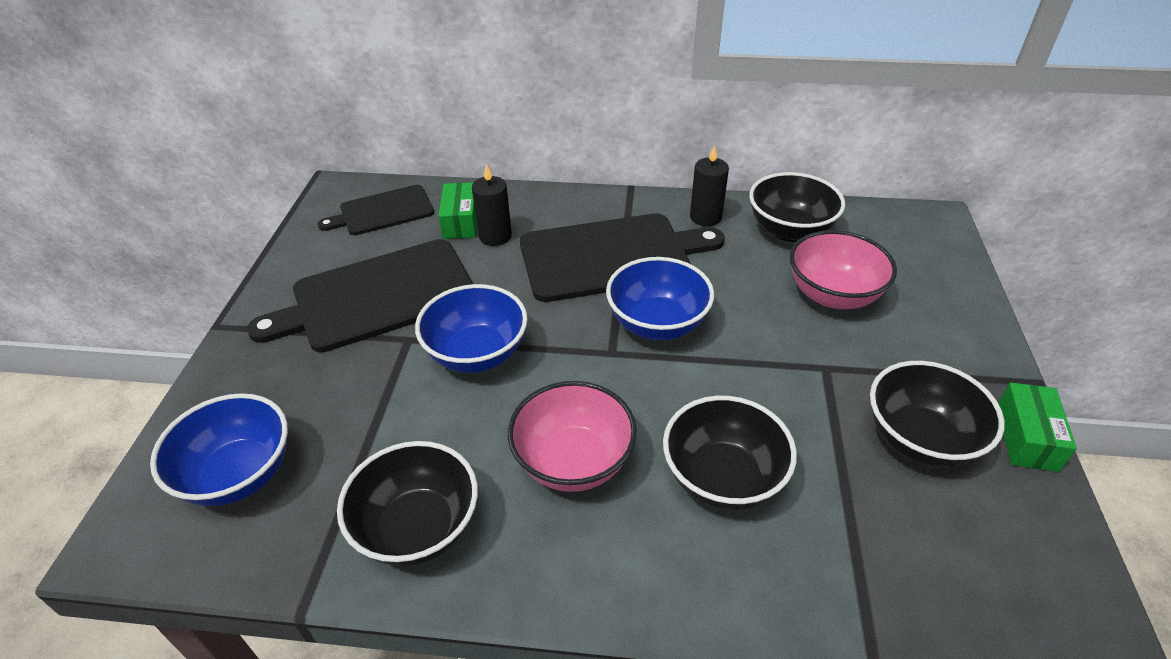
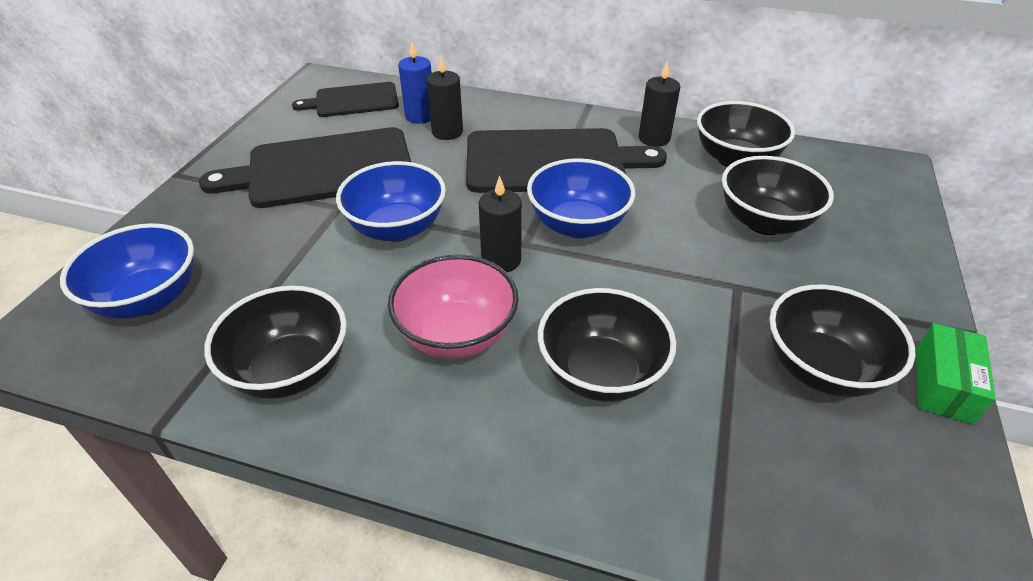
camera: 10 degrees right, 0 degrees up
green box [439,182,477,239] -> blue candle [398,42,432,124]
pink bowl [790,230,897,309] -> black bowl [722,156,834,235]
none -> black candle [479,175,522,272]

